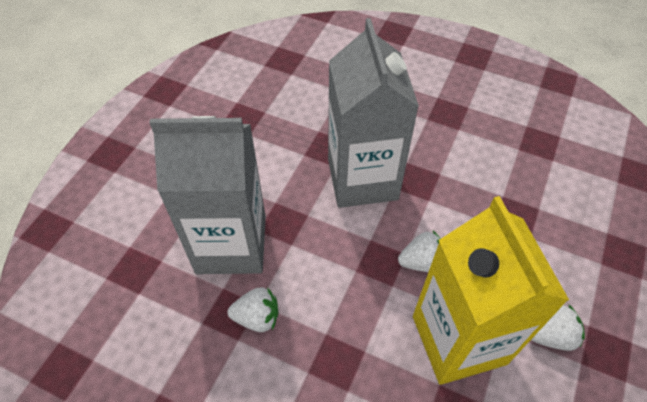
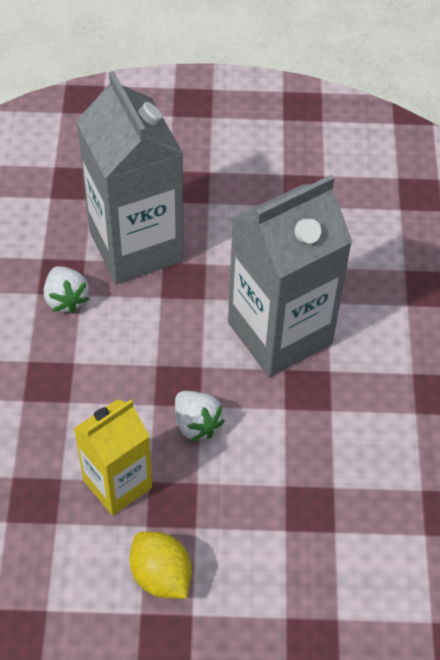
camera: 65 degrees right, 0 degrees up
yellow carton [413,196,569,385] -> yellow carton [74,399,152,516], size x0.60
white strawberry [531,304,585,351] -> yellow lemon [130,532,192,599]

